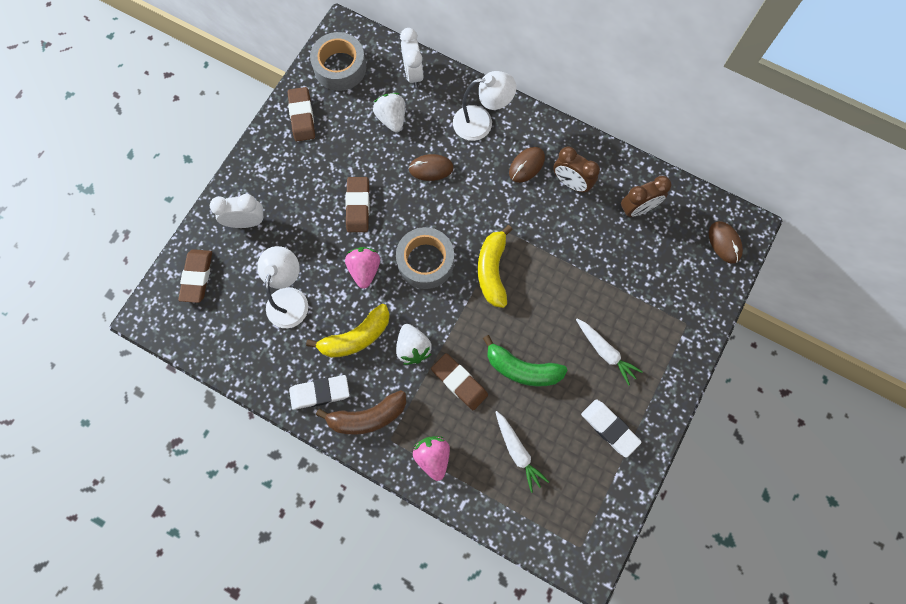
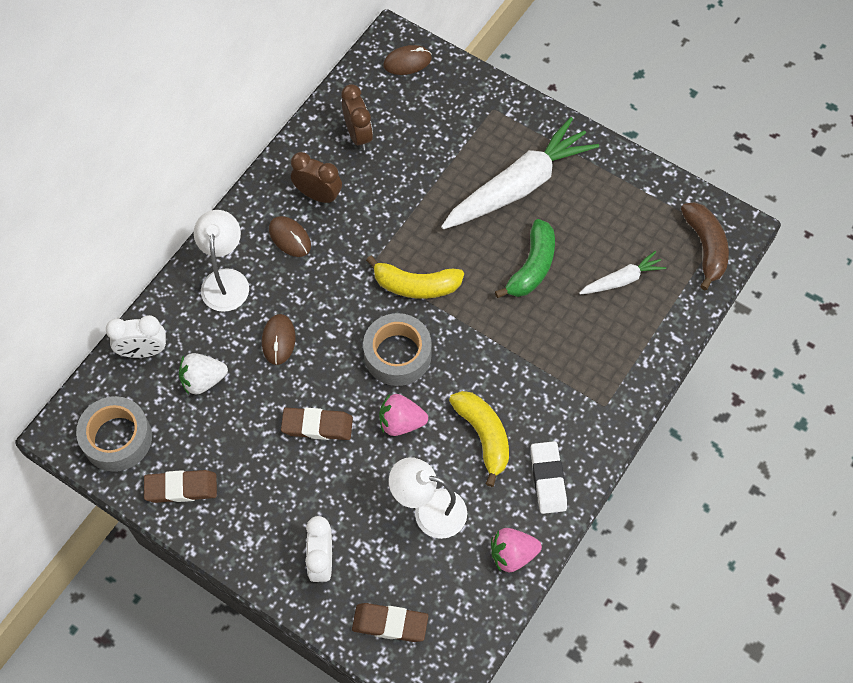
camera: 85 degrees left, 10 degrees down
brown banana [316,390,406,435] -> brown banana moved to [681,202,729,290]
white strawberry [396,324,432,365] -> none
pink strawberry [413,436,450,481] -> pink strawberry moved to [491,528,542,572]
brown eraser [431,353,488,410] -> none
brown clock [553,147,600,193] -> brown clock turned 105 degrees counterclockwise [291,152,342,204]
white carrot [576,319,643,385] -> white carrot [441,117,599,229], size x2.05
white eraser [581,399,642,458] -> none

